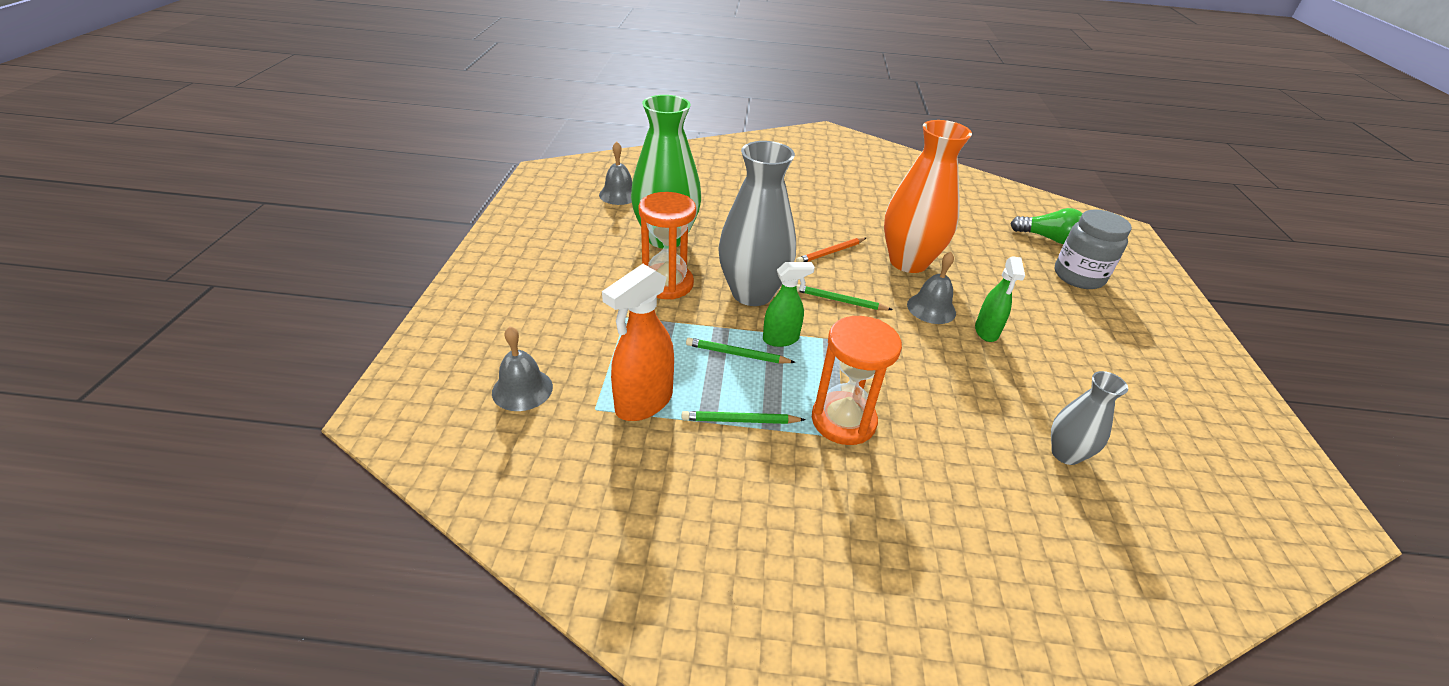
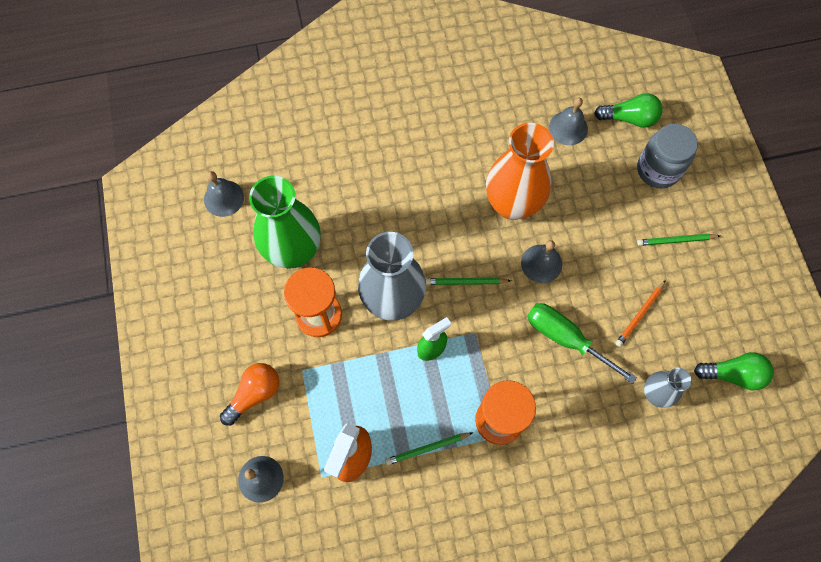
camera: 15 degrees left, 30 degrees up
green pencil [686,338,796,363] -> green pencil moved to [637,234,720,246]
orange pencil [796,237,866,262] -> orange pencil moved to [616,280,666,347]
green spray bottle [975,256,1025,342] -> none
none -> orange light bulb [220,363,279,426]
none -> green screwdriver [527,303,637,384]
none -> grey bell [549,97,588,145]
none -> green light bulb [694,352,774,390]

